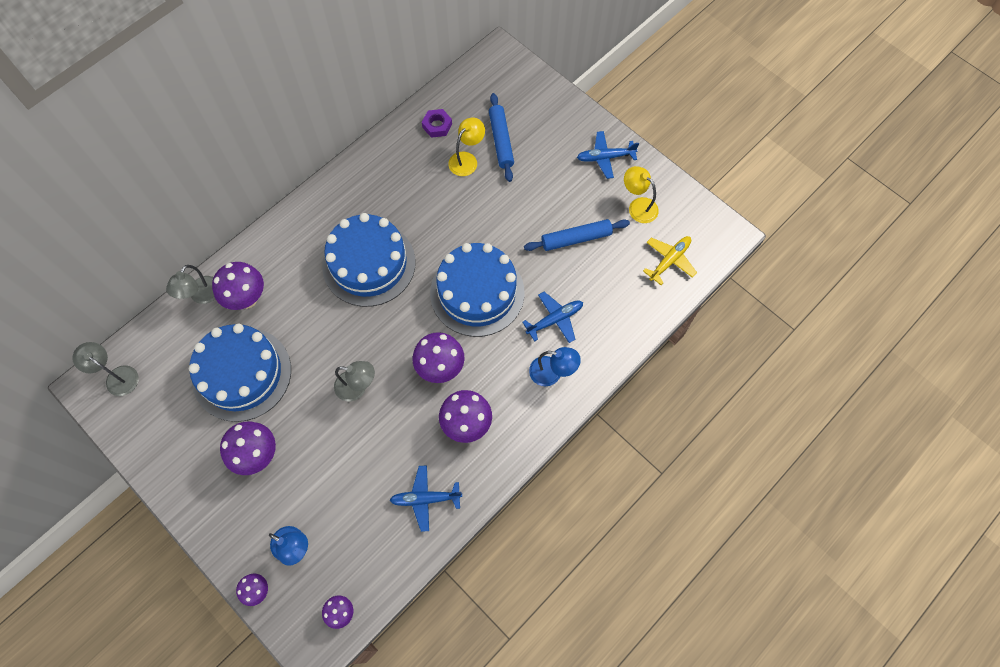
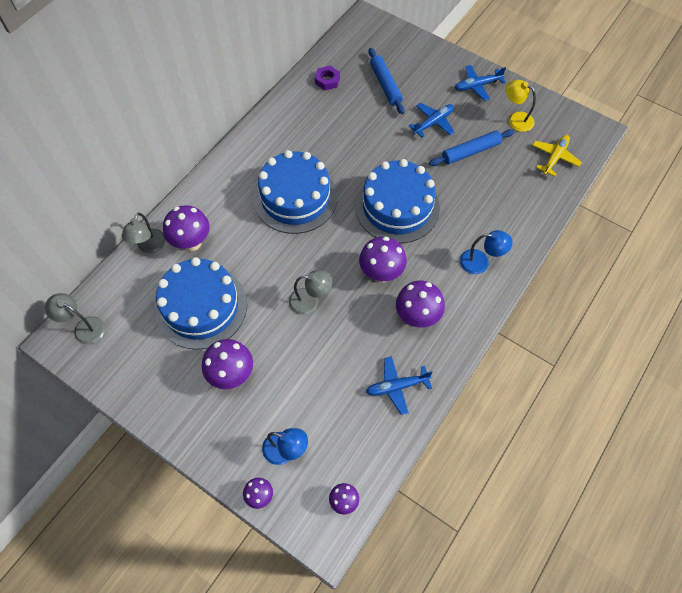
camera: 10 degrees left, 5 degrees down
yellow lamp [448,118,485,176] -> none
blue plane [522,292,583,343] -> blue plane moved to [409,103,454,138]

